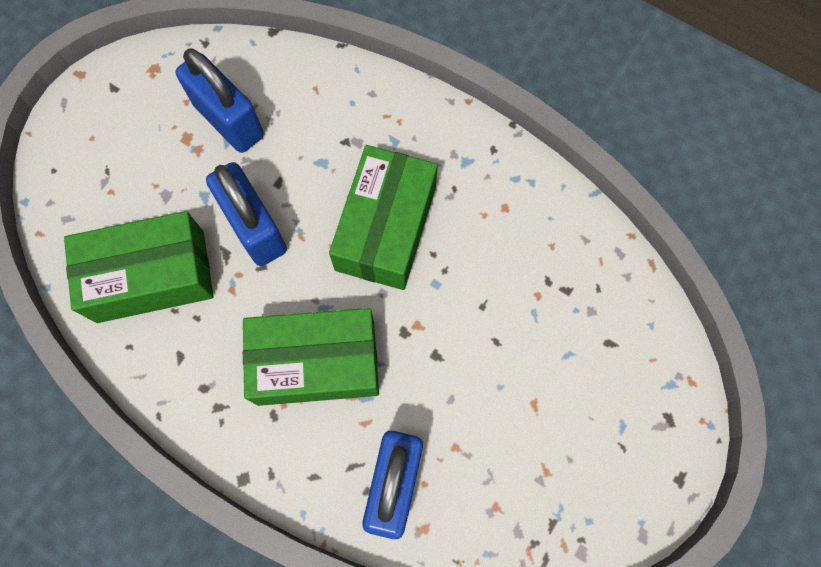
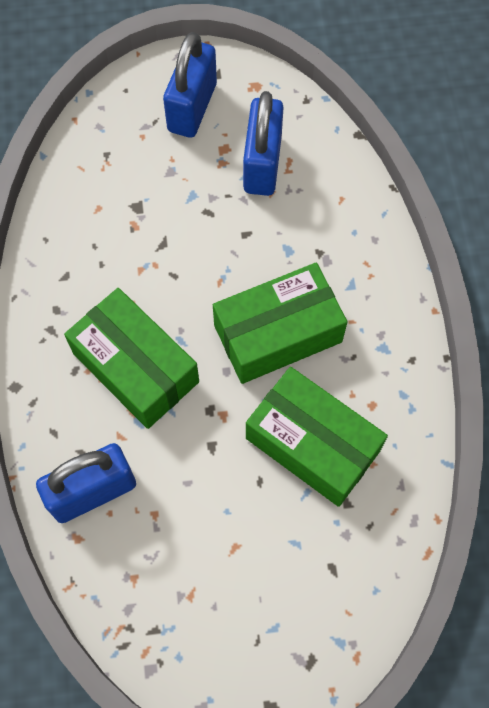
camera: 50 degrees right, 5 degrees down
green box [64,211,214,323] -> green box moved to [246,367,388,507]
blue padlock [206,162,287,266] -> blue padlock moved to [163,32,217,138]

